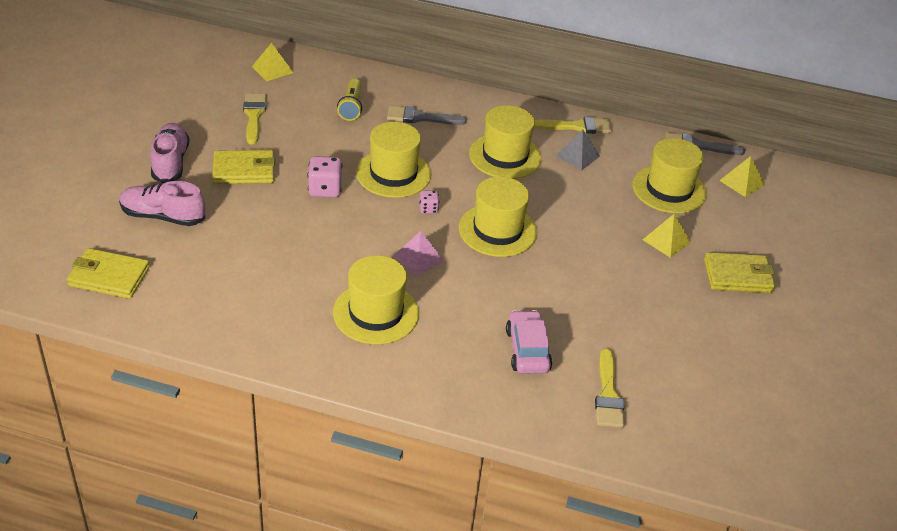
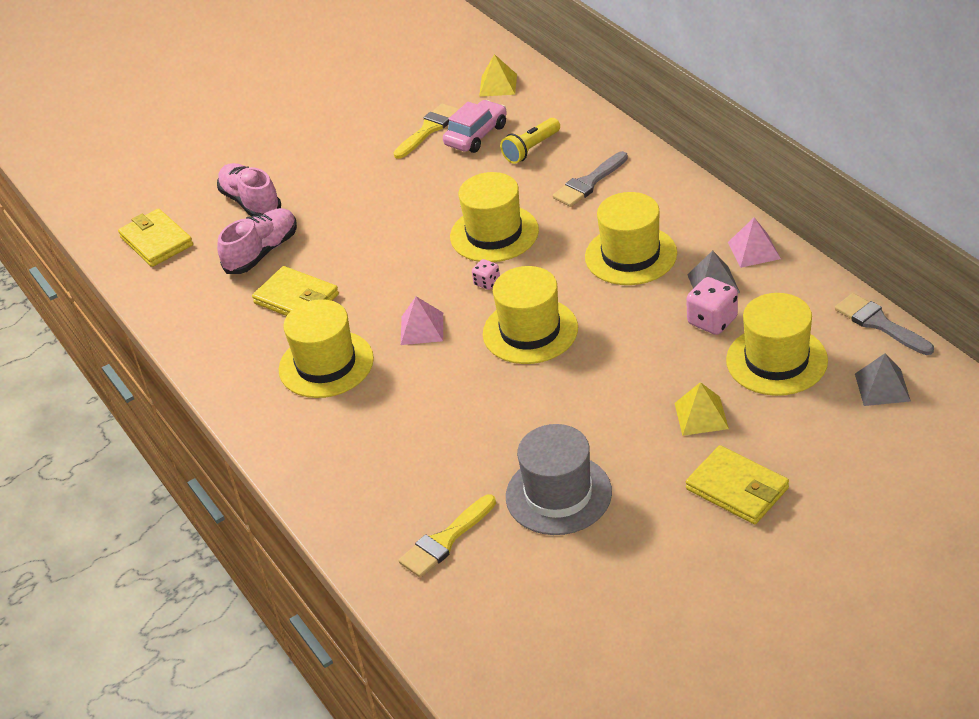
camera: 50 degrees right, 0 degrees up
pink shoe [150,123,190,183] -> pink shoe moved to [217,208,297,274]
yellow wallet [212,150,275,184] -> yellow wallet moved to [252,266,339,316]
pink dice [308,156,342,198] -> pink dice moved to [686,277,738,335]
grey brush [387,106,467,125] -> grey brush turned 90 degrees counterclockwise [553,151,628,207]
pink car [506,310,552,374] -> pink car moved to [443,100,507,153]
yellow brush [534,117,612,134] -> pink pyramid [728,217,781,268]
yellow pyramid [719,156,765,197] -> grey pyramid [855,353,911,406]
none -> grey hat [506,424,612,535]

